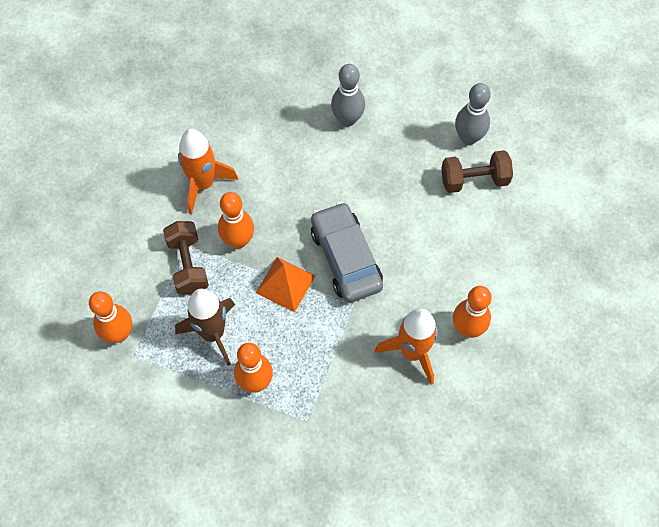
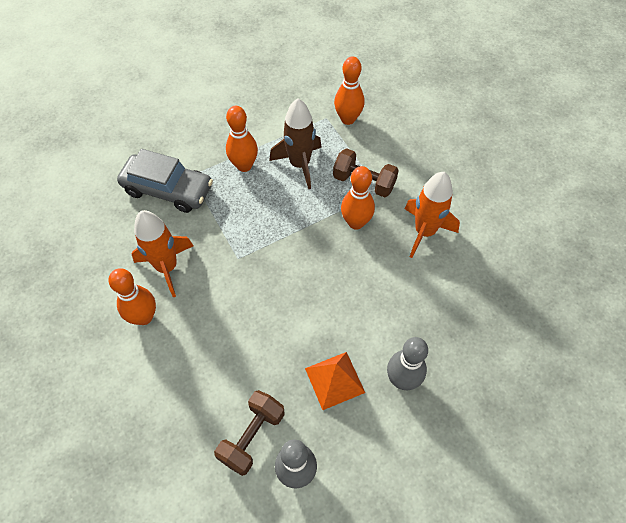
camera: 130 degrees right, 5 degrees down
orange pyramid [256,257,315,312] -> orange pyramid moved to [305,352,365,410]
grey car [311,202,383,303] -> grey car moved to [117,149,213,213]

